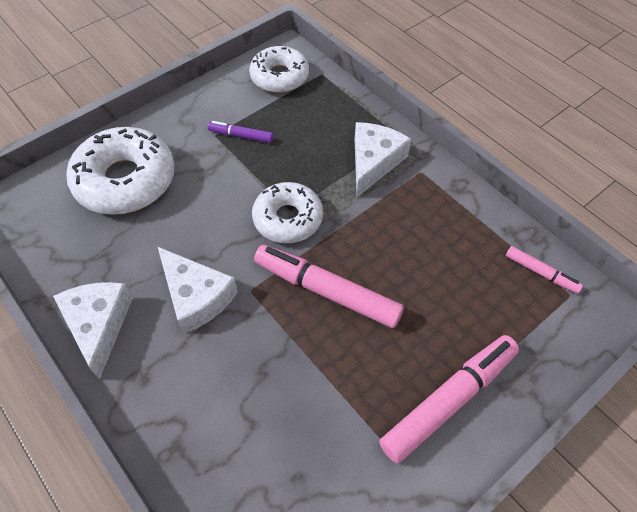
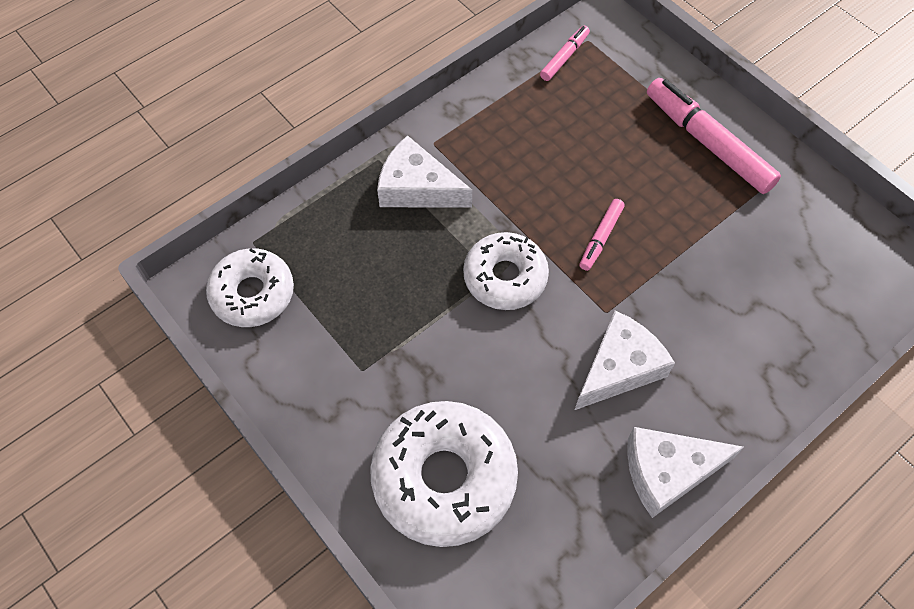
camera: 90 degrees left, 5 degrees up
purple marker [207,121,273,143] -> none
pink marker [254,245,404,328] -> pink marker [580,199,625,271], size x0.51

